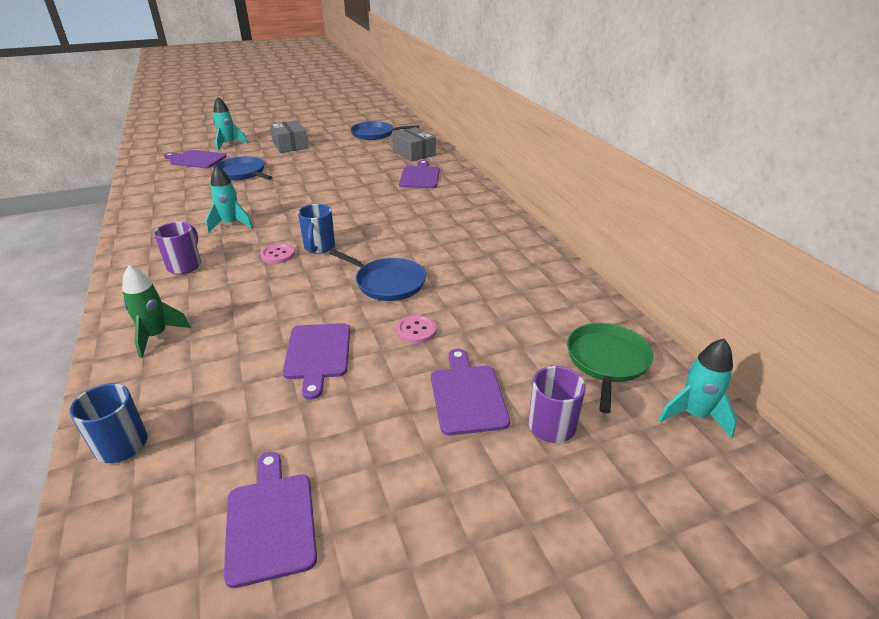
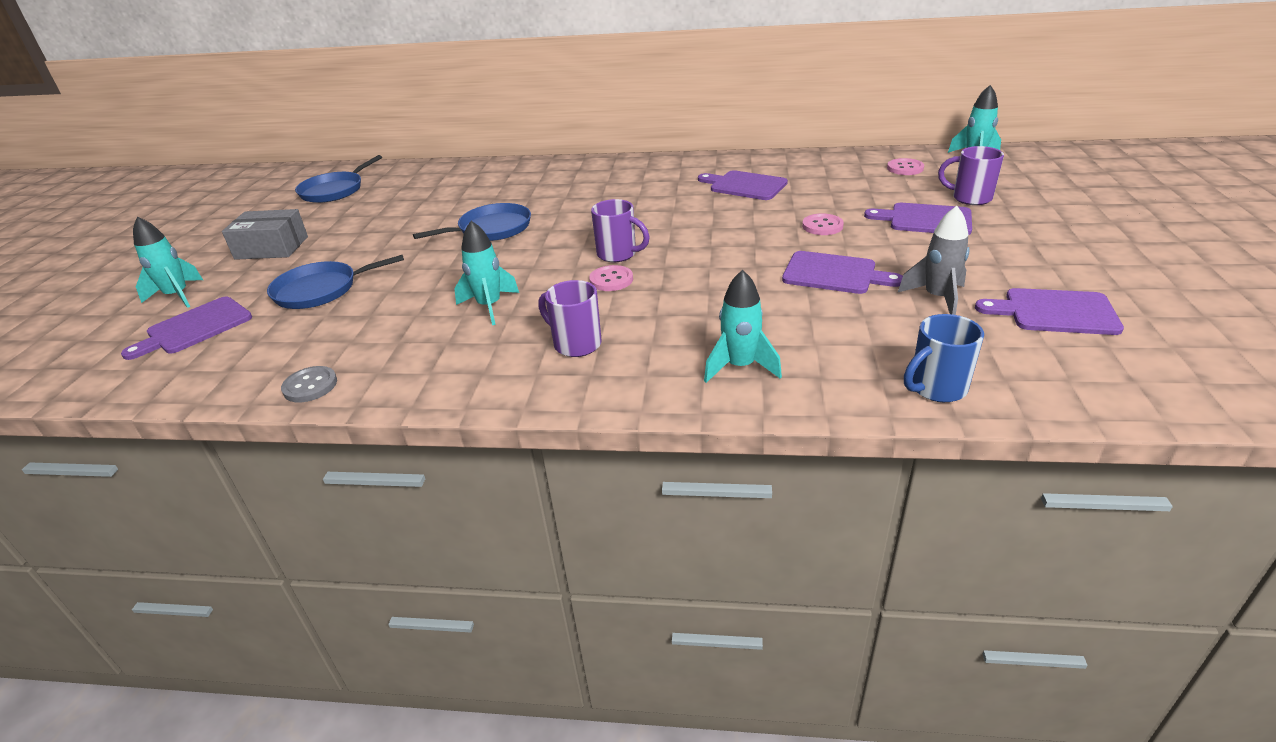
camera: 60 degrees left, 0 degrees up
green rocket [122,265,191,358] -> turquoise rocket [704,270,782,383]
blue mug [298,204,335,254] -> purple mug [591,199,650,262]
blue pan [329,249,426,301] -> blue pan moved to [413,203,531,241]
grey box [392,127,436,162] -> none
purple cutting board [399,160,440,188] -> purple cutting board moved to [698,170,788,200]
green pan [567,323,653,413] -> pink button [887,158,924,175]
none -> grey button [281,366,337,402]
none -> grey rocket [897,206,970,315]

